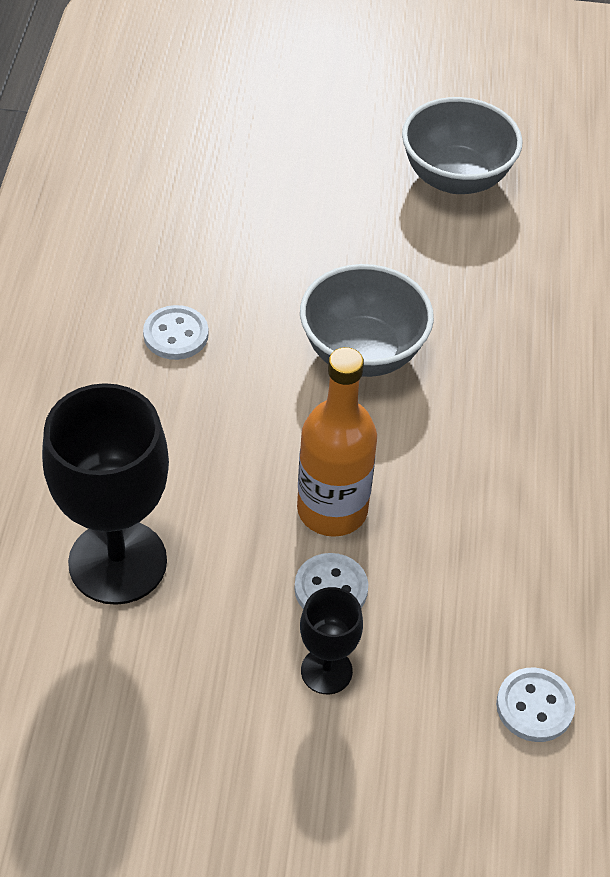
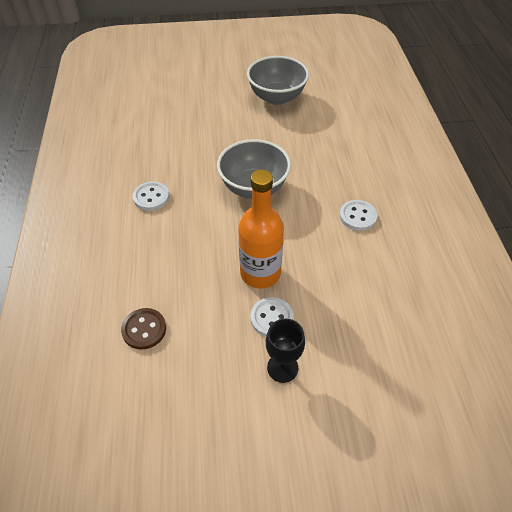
camera: 10 degrees left, 0 degrees up
black goblet [42,383,169,605] -> brown button [121,308,166,350]
white button [496,668,575,742] -> white button moved to [339,200,377,231]

